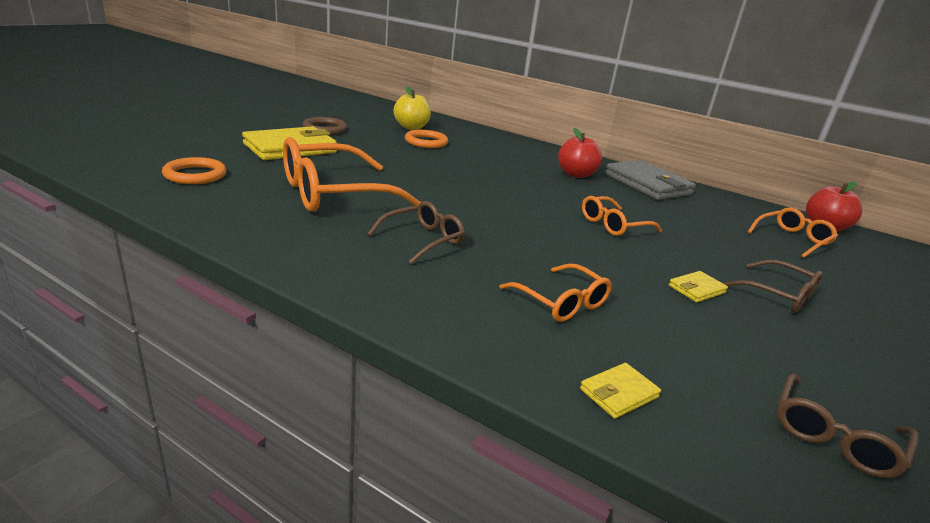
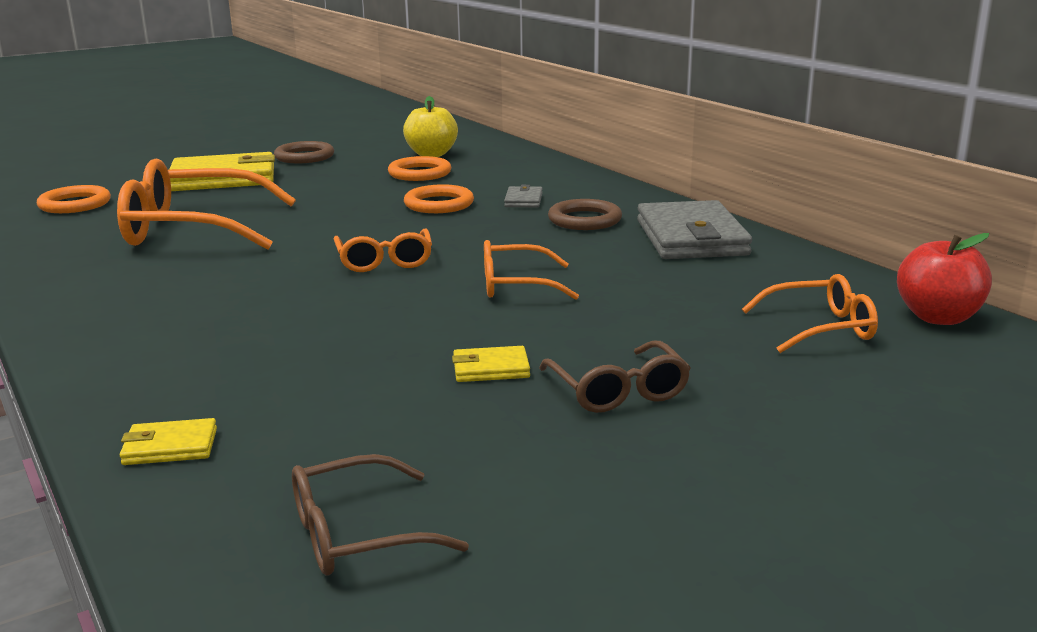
camera: 30 degrees right, 5 degrees down
brown glasses [367,201,465,264] -> none
orange glasses [500,264,612,322] -> orange glasses moved to [334,229,432,272]
red apple [558,128,602,178] -> brown ring [548,199,622,230]
none -> orange ring [404,184,474,213]
none -> grey wallet [504,185,543,208]

